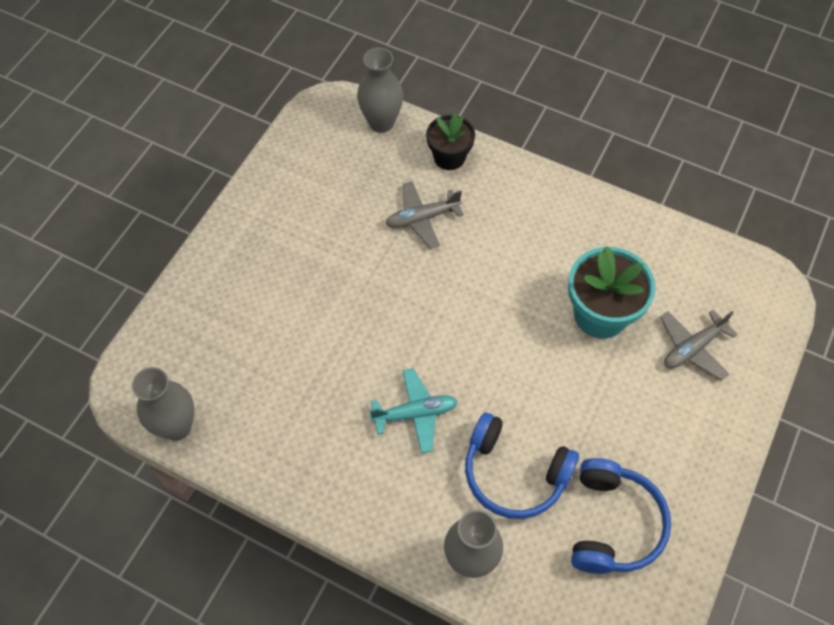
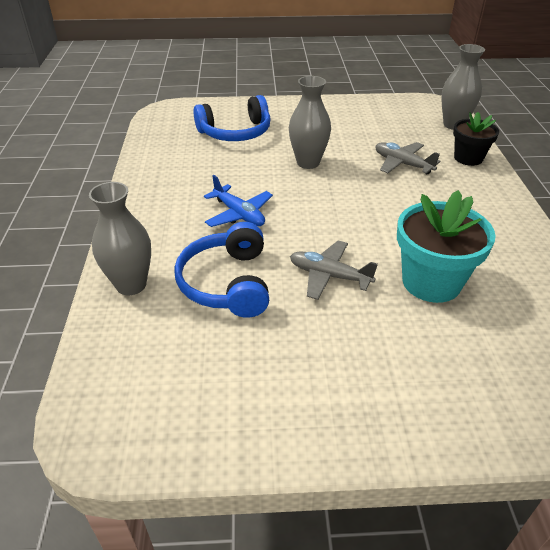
camera: 60 degrees right, 20 degrees down
grey vase [132,367,195,441] -> grey vase moved to [289,76,331,169]
turquoise plane [370,368,458,453] -> blue plane [204,175,273,227]
blue headphones [571,458,671,574] -> blue headphones moved to [193,95,271,141]
grey plane [660,310,738,381] -> grey plane moved to [290,240,378,300]

